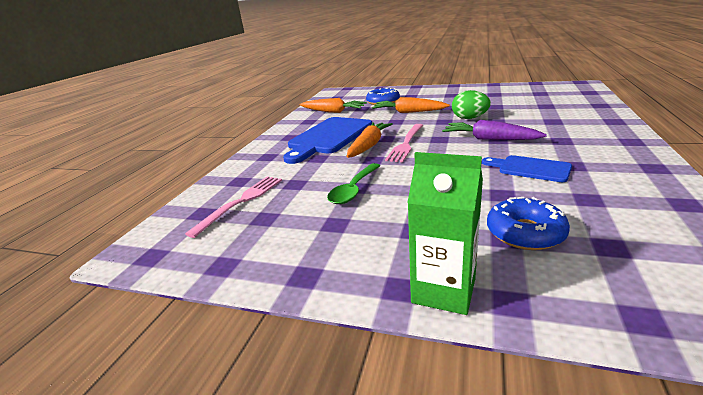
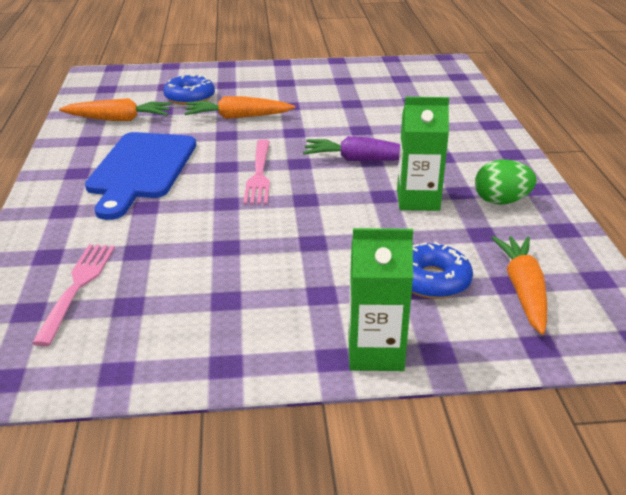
camera: 25 degrees left, 5 degrees up
green spoon [327,163,380,204] -> none
orange carrot [347,122,393,158] -> orange carrot moved to [491,236,547,335]
green egg [452,90,491,119] -> green egg moved to [475,159,536,205]
blue cutting board [482,155,572,182] -> green carton [397,97,449,211]

